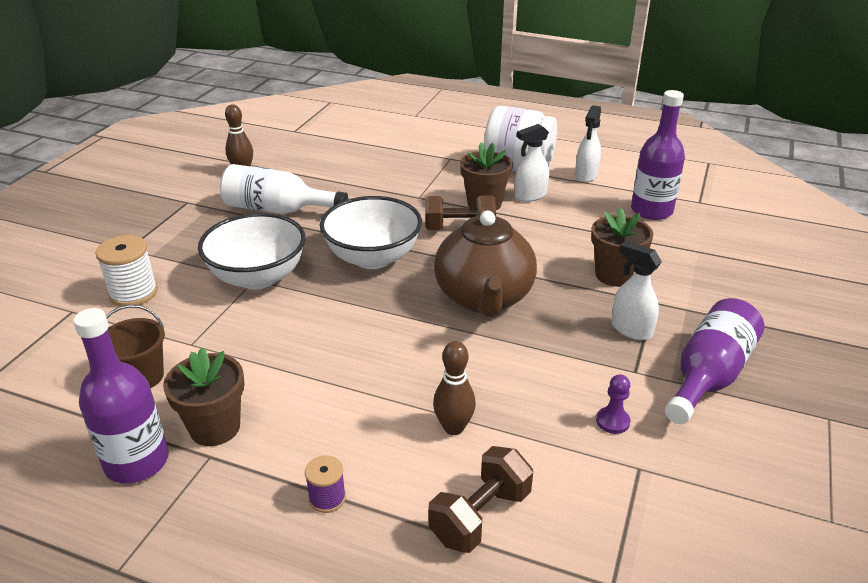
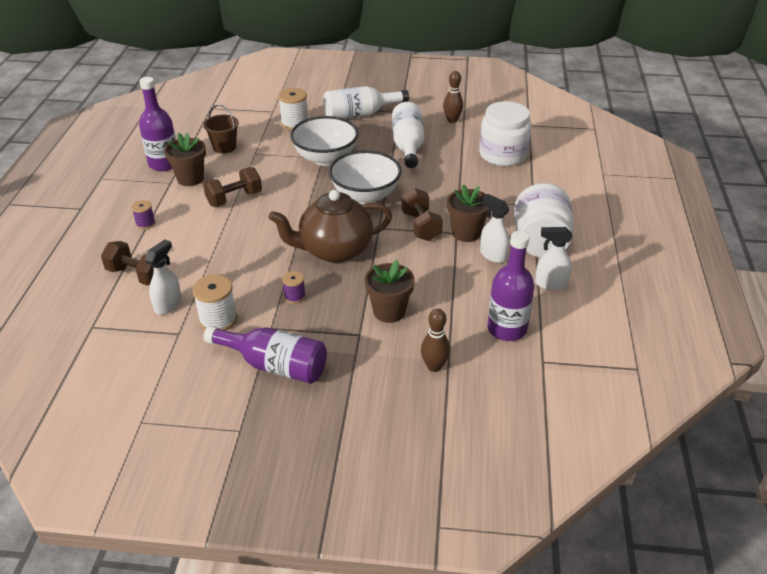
camera: 75 degrees right, 5 degrees up
brown bowling pin [433,341,476,435] -> brown bowling pin moved to [421,309,450,372]
purple pawn [596,374,630,434] -> white spool [192,275,237,331]
white spray bottle [611,241,662,340] -> white spray bottle moved to [145,239,182,315]
none -> brown dumbbell [203,167,262,207]
none -> purple spool [282,271,306,304]
none -> white bottle [323,86,409,119]
none -> white jar [479,101,532,166]

